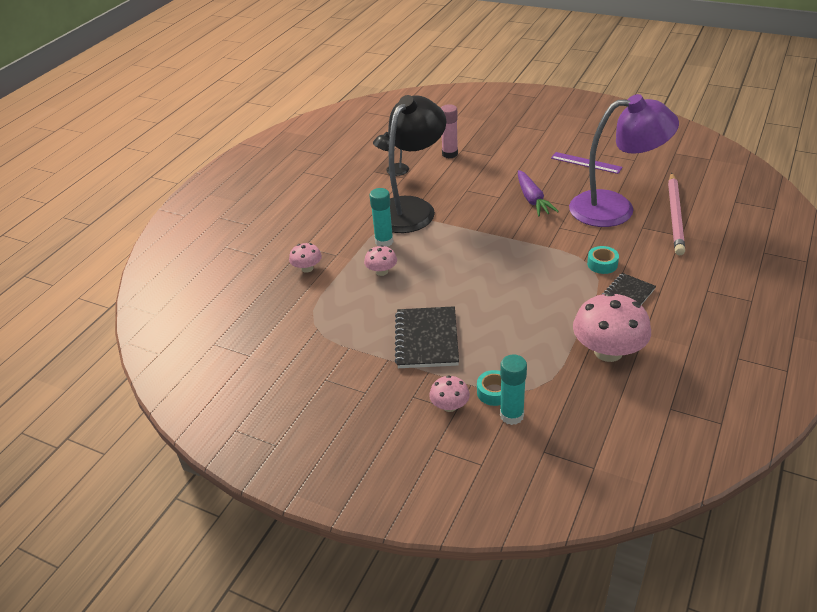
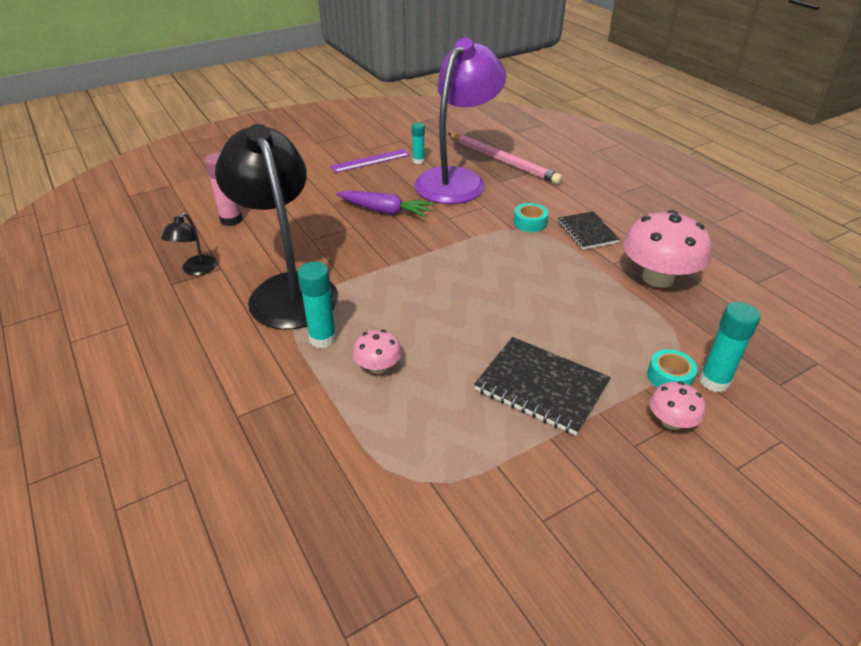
camera: 60 degrees left, 0 degrees up
pink mushroom [289,243,322,273] -> none
none -> turquoise glue stick [412,122,425,164]

